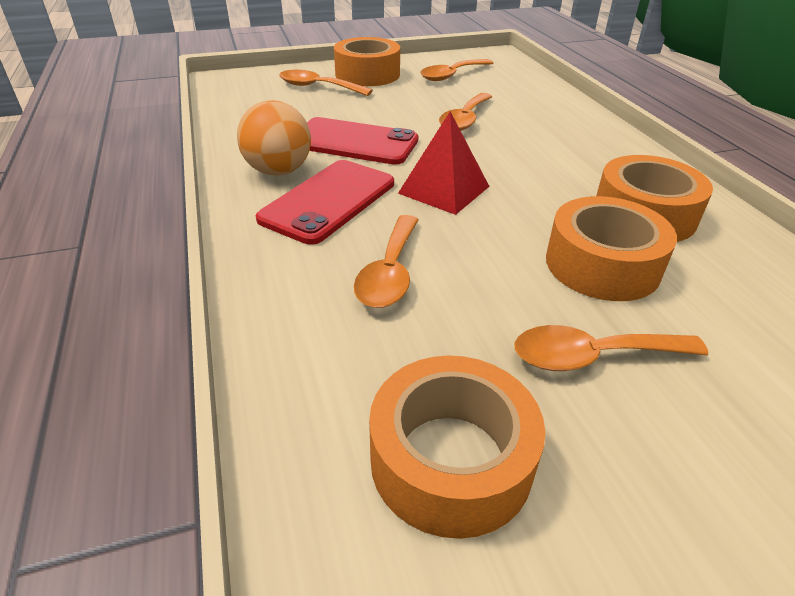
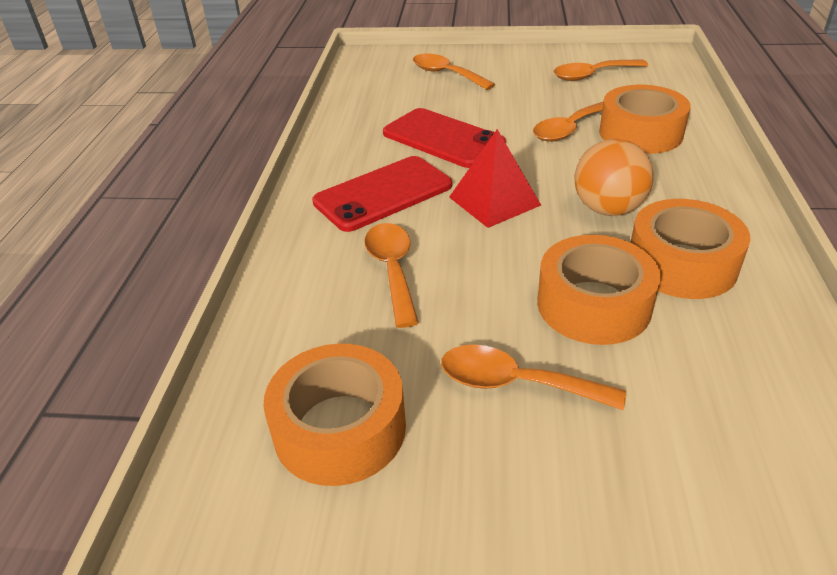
camera: 25 degrees right, 0 degrees up
orange ball [237,100,311,176] -> orange ball moved to [575,139,654,216]
orange tape [334,37,400,86] -> orange tape moved to [599,85,691,154]
orange spoon [354,215,419,308] -> orange spoon turned 135 degrees clockwise [365,223,419,328]

